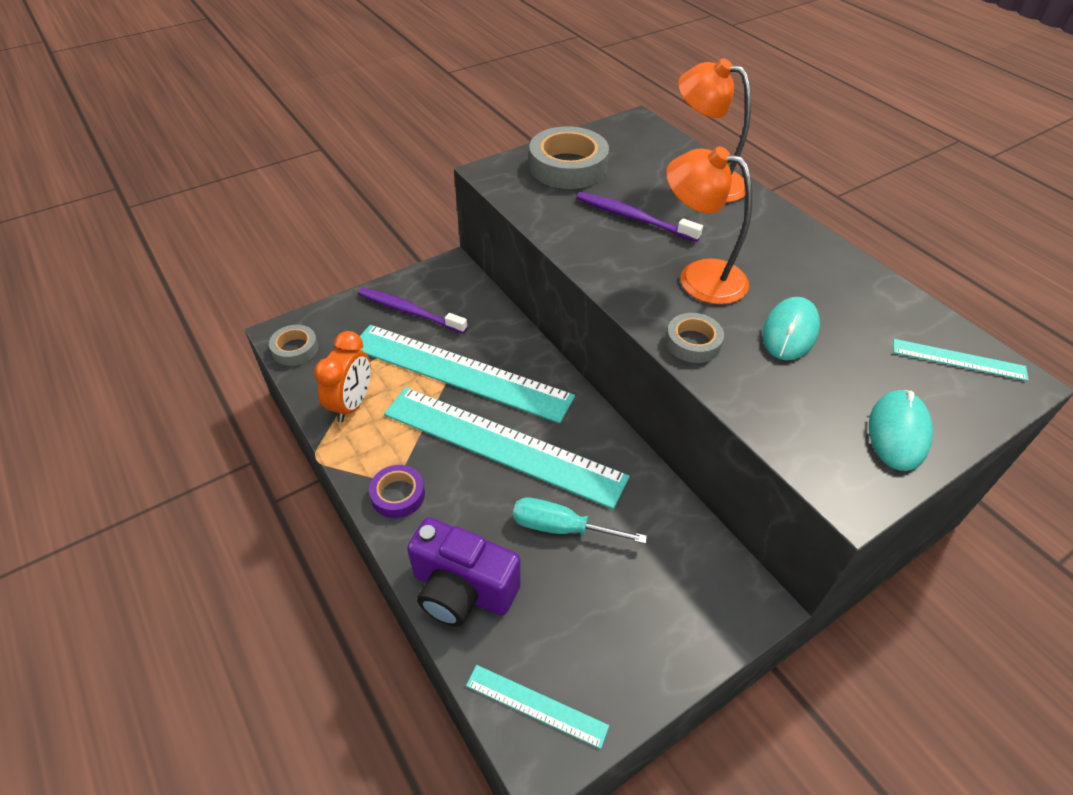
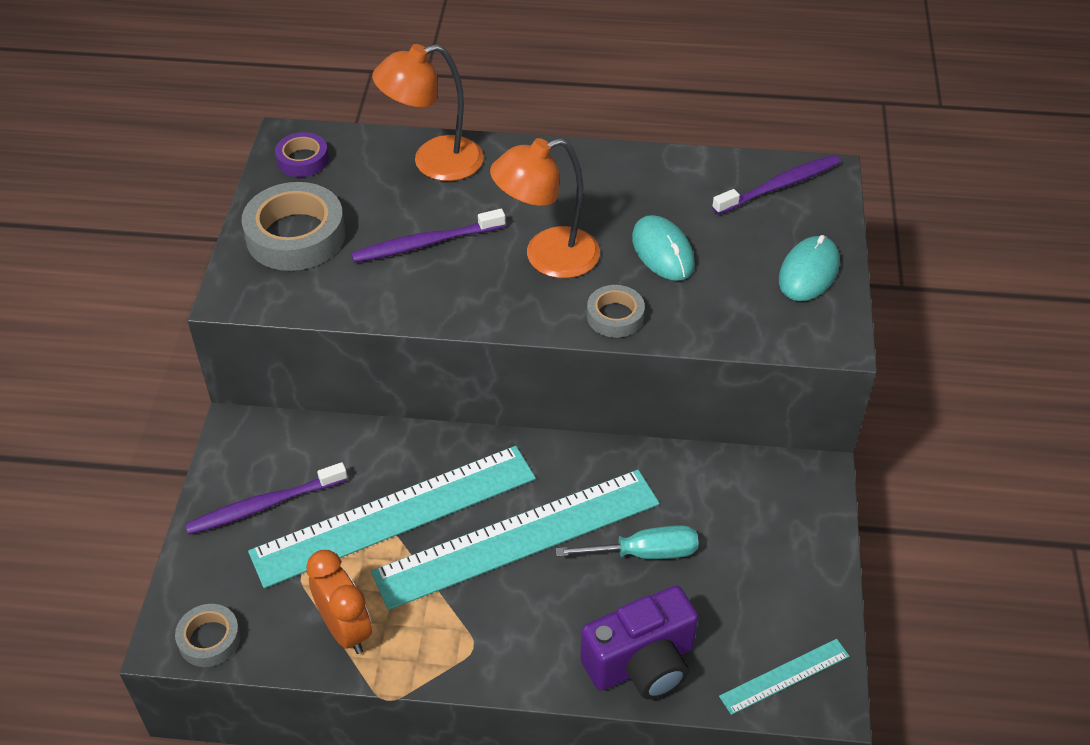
camera: 50 degrees left, 0 degrees up
purple tape [369,465,425,518] -> purple tape moved to [275,132,329,177]
turquoise screwdriver [513,498,647,544] -> turquoise screwdriver turned 150 degrees counterclockwise [556,525,699,559]
turquoise mouse [869,390,933,471] -> turquoise mouse turned 60 degrees clockwise [779,235,840,301]
turquoise ruler [893,339,1029,381] -> purple toothbrush [712,155,840,215]

